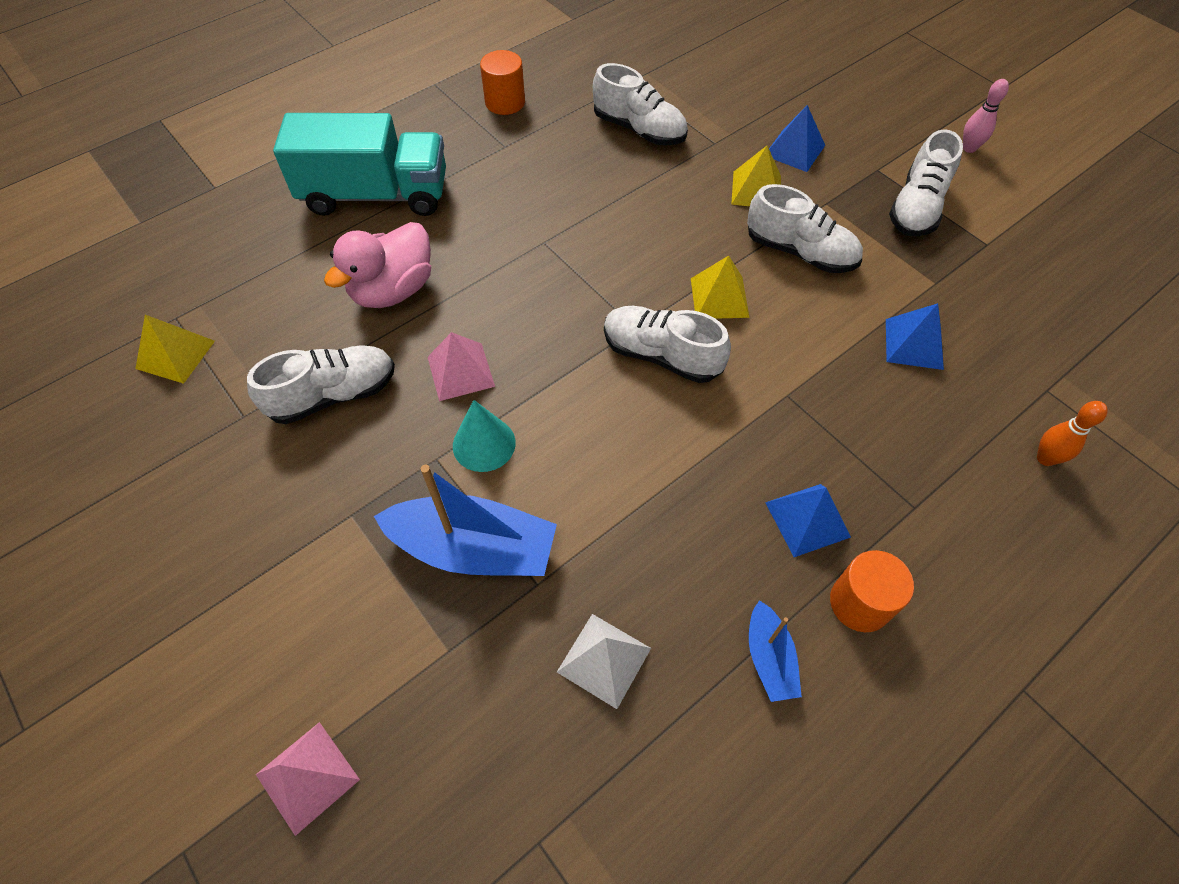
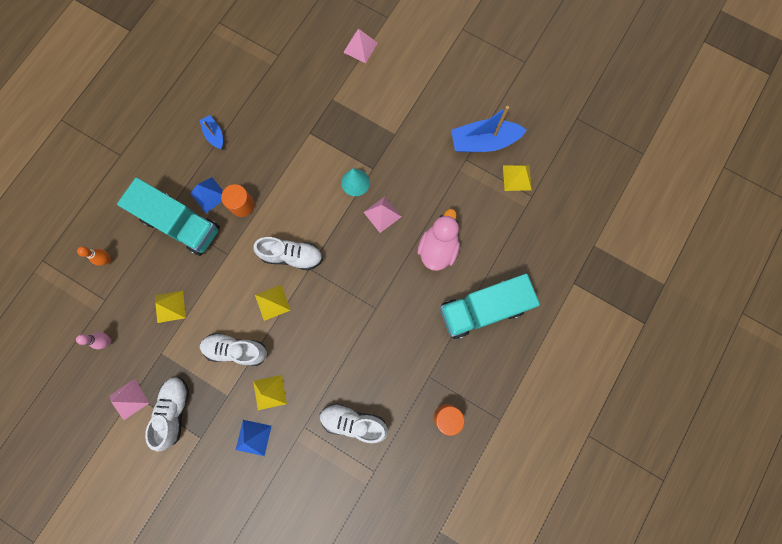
camera: 160 degrees right, 20 degrees up
white shoe [247,345,395,424] -> none
blue boat [374,465,557,576] -> blue boat moved to [451,106,527,152]
white pyramid [557,614,651,709] -> none
orange cylinder [830,550,914,632] -> orange cylinder moved to [221,184,255,217]
blue pyramid [886,303,944,370] -> yellow pyramid [155,291,186,323]
pink bowling pin [963,79,1009,153] -> pink bowling pin moved to [76,332,111,349]
none -> pink pyramid [110,379,149,420]
none -> turquoise truck [117,178,220,256]

